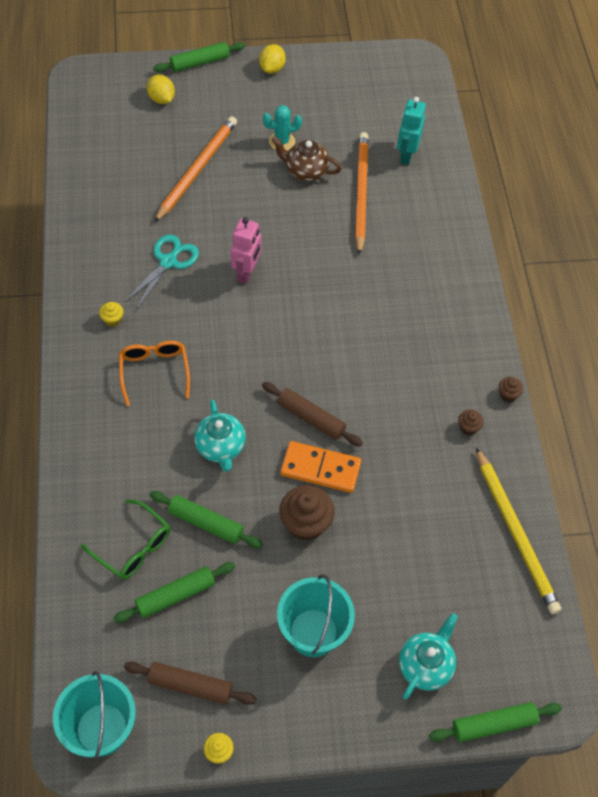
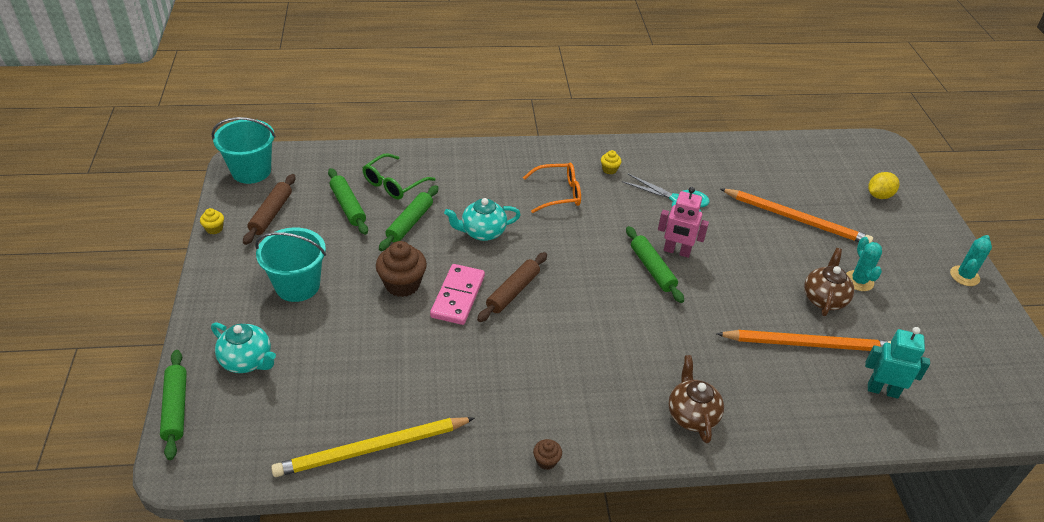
camera: 90 degrees right, 15 degrees down
green rolling pin [153,42,245,72] -> green rolling pin moved to [626,226,684,303]
yellow lemon [259,44,285,74] -> turquoise cactus [950,235,992,286]
orange domino [280,441,361,493] -> pink domino [430,264,485,325]
brown cupcake [458,410,484,435] -> none
none -> brown teapot [668,355,724,443]

